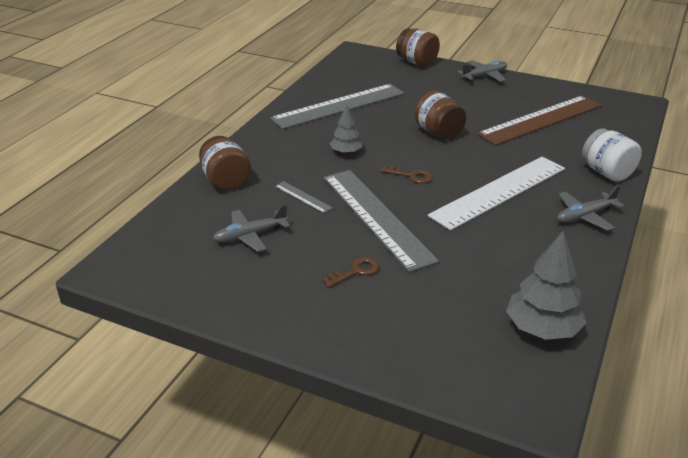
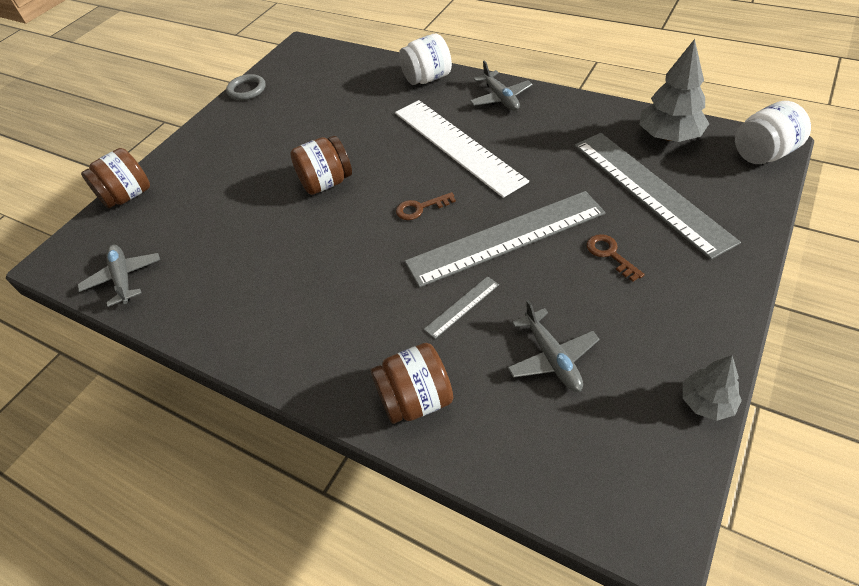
camera: 80 degrees left, 15 degrees up
grey ruler [270,84,405,129] -> grey ruler moved to [575,133,741,260]
grey tree [330,105,363,154] -> grey tree moved to [682,355,742,421]
brown key [381,165,433,183] -> brown key turned 135 degrees counterclockwise [396,192,456,220]
grey plane [457,60,507,82] -> grey plane moved to [78,245,160,307]
brown ruler [477,96,601,146] -> none
none -> grey ring [226,74,266,100]
none -> white jar [735,101,811,164]

